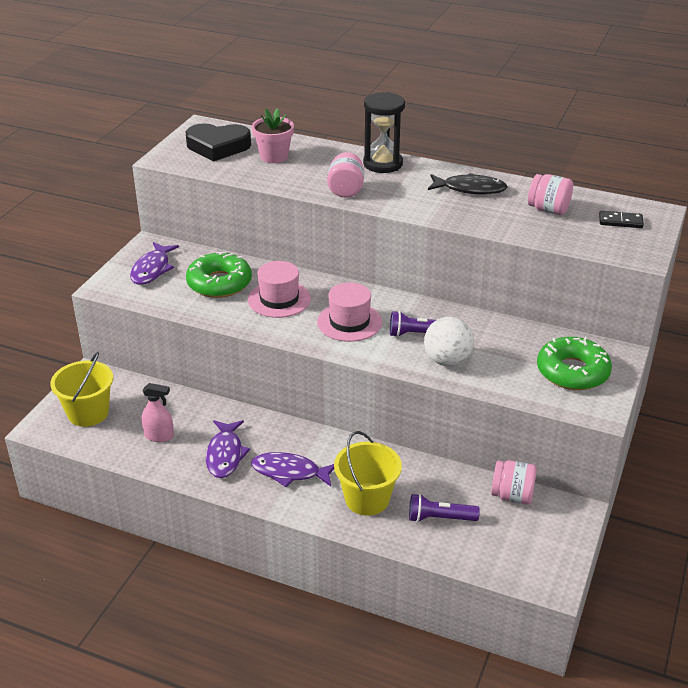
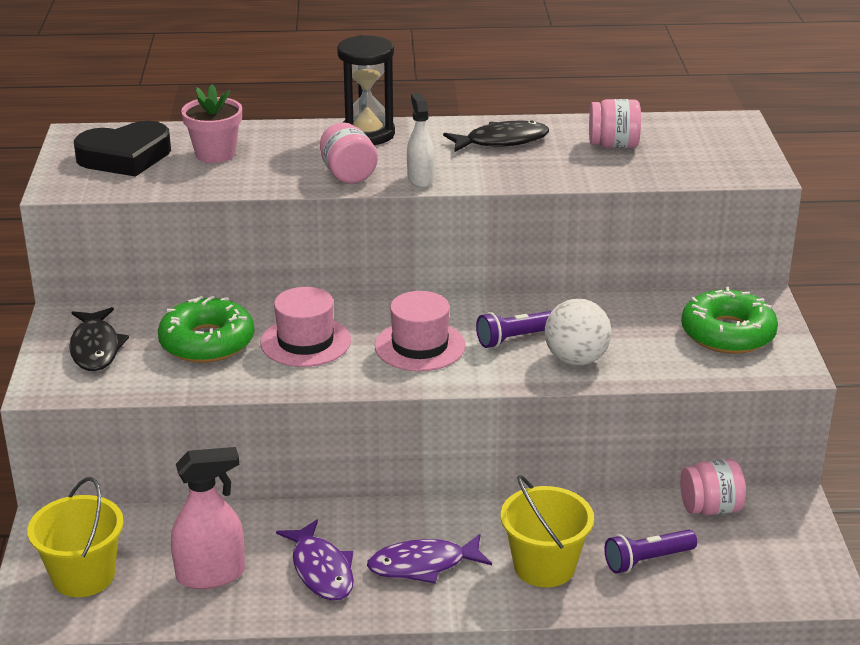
camera: 25 degrees left, 5 degrees down
purple fish [130,242,179,285] -> black fish [69,307,129,371]
pink spray bottle [141,383,174,442] -> pink spray bottle [171,447,245,589], size x1.54
black domino [599,211,644,228] -> none
none -> white spray bottle [407,93,435,188]

